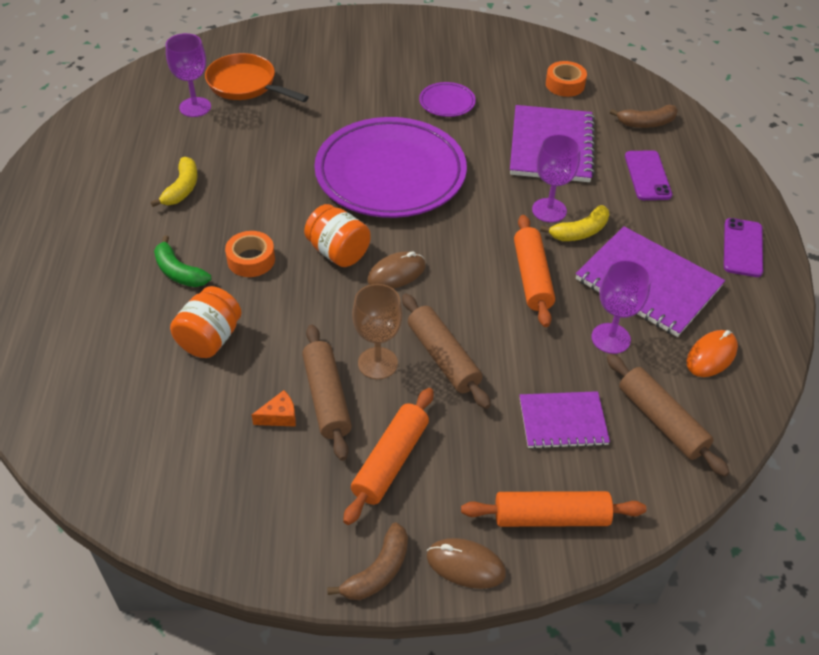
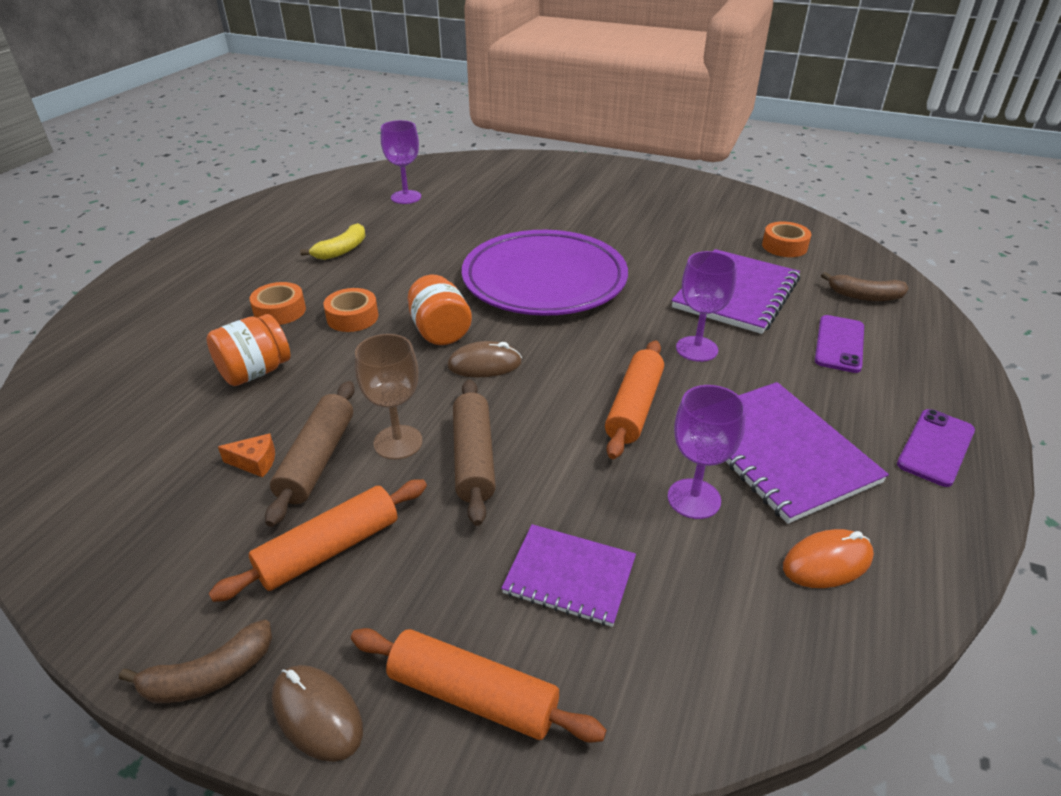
camera: 25 degrees right, 10 degrees down
green banana [154,235,211,287] -> orange tape [250,282,306,325]
orange pan [205,53,309,102] -> none
purple plate [419,82,476,117] -> none
yellow banana [540,205,609,241] -> none
brown rolling pin [607,354,730,477] -> none

